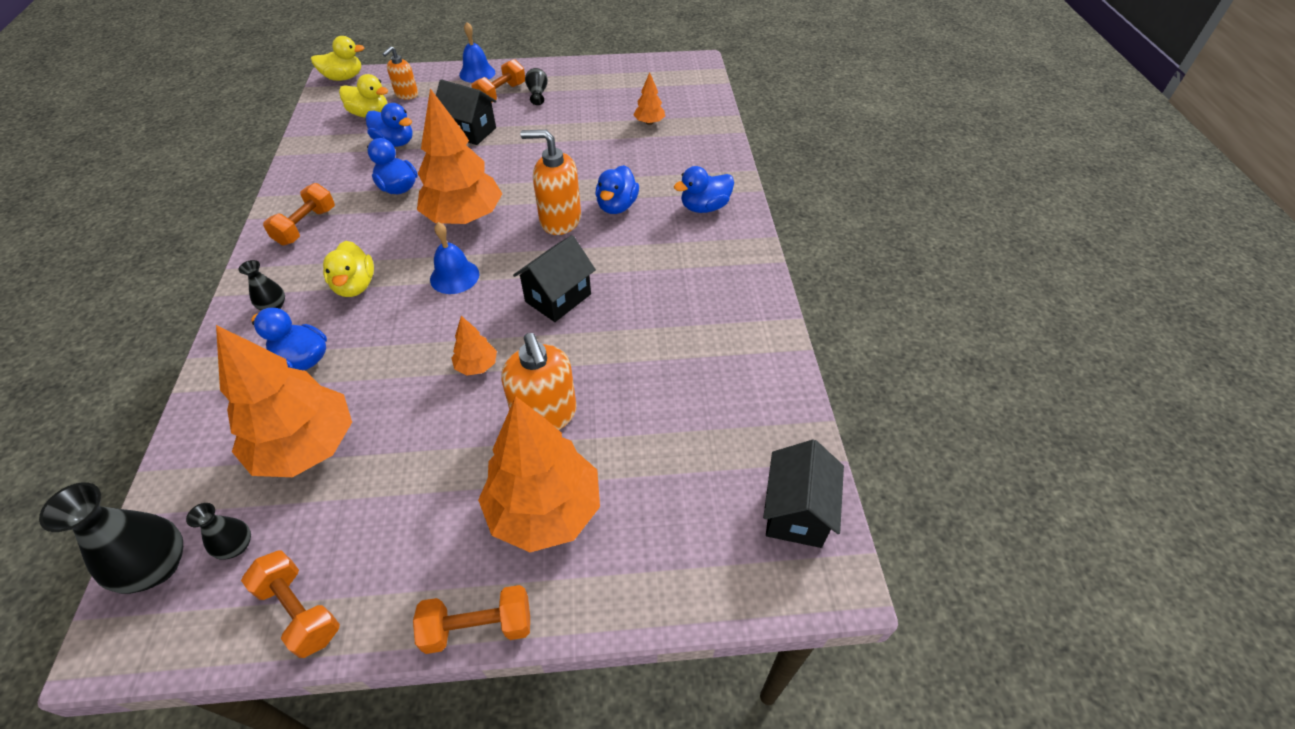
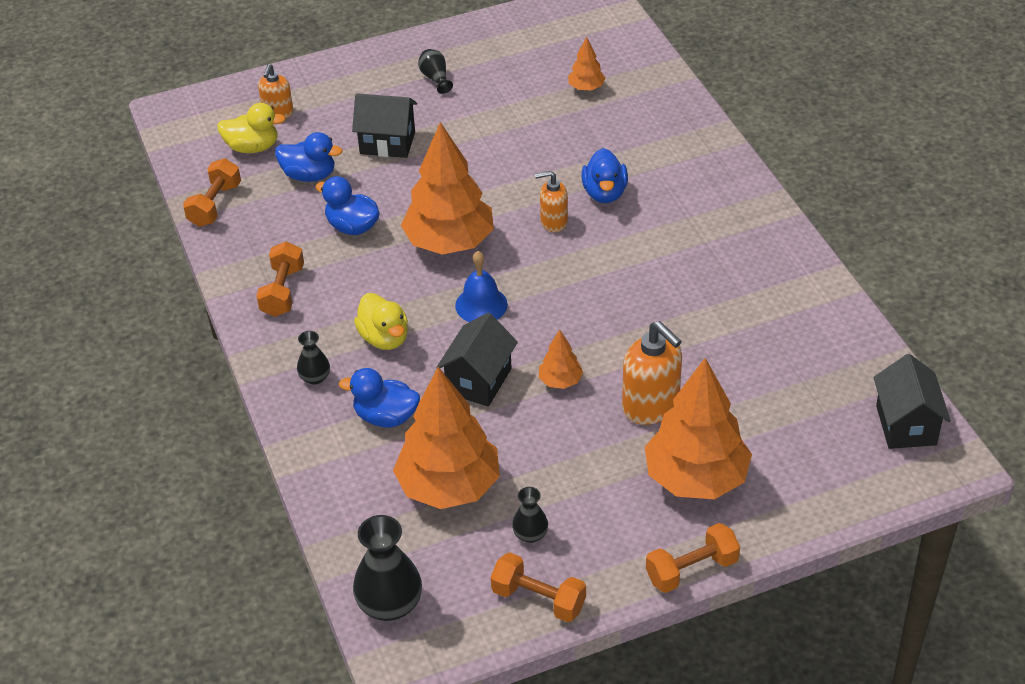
camera: 15 degrees left, 5 degrees down
black vase [186,503,251,560] -> black vase moved to [512,487,548,543]
yellow duck [311,36,365,81] -> none
blue bell [459,22,495,83] -> none
orange dumbbell [471,59,525,103] -> orange dumbbell moved to [183,158,241,227]
black house [513,235,596,322] -> black house moved to [436,313,518,407]
orange soap dispenser [520,130,581,235] -> orange soap dispenser [535,171,568,232], size x0.60
blue duck [674,166,734,213] -> none

